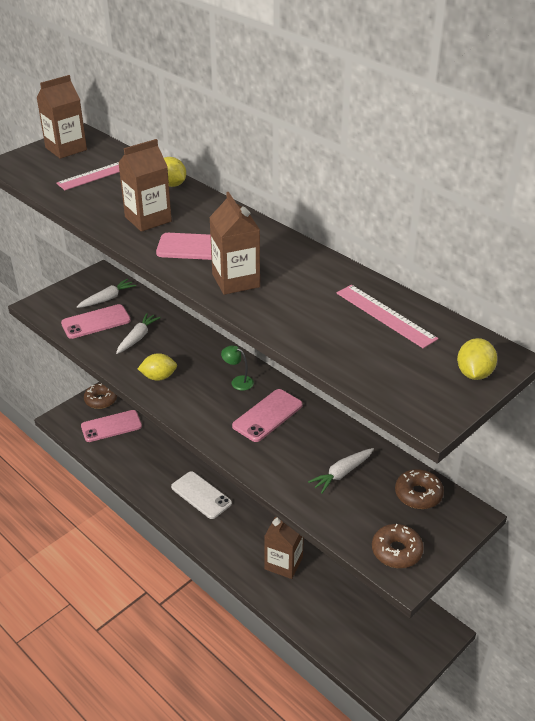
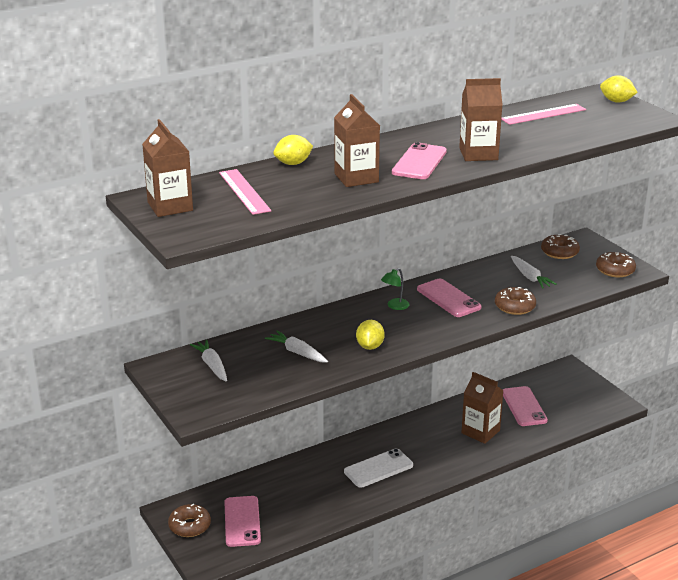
camera: 75 degrees left, 10 degrees down
pink phone [61,304,131,339] -> pink phone moved to [503,386,548,426]
none -> brown donut [495,287,536,315]

